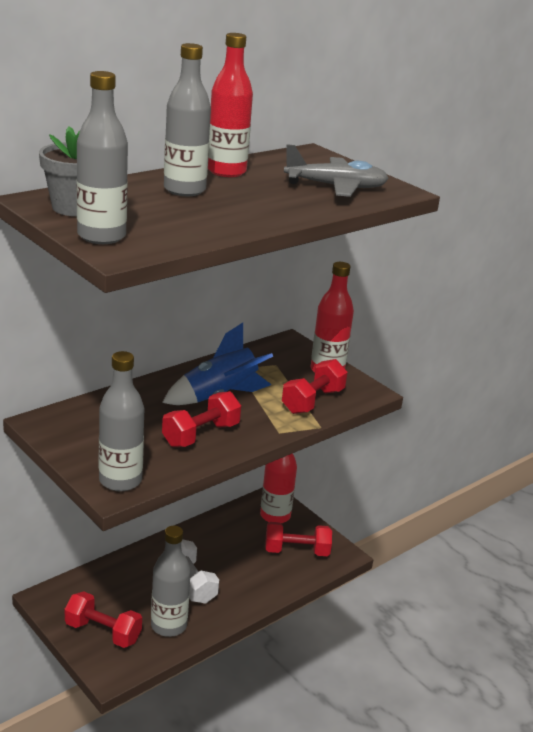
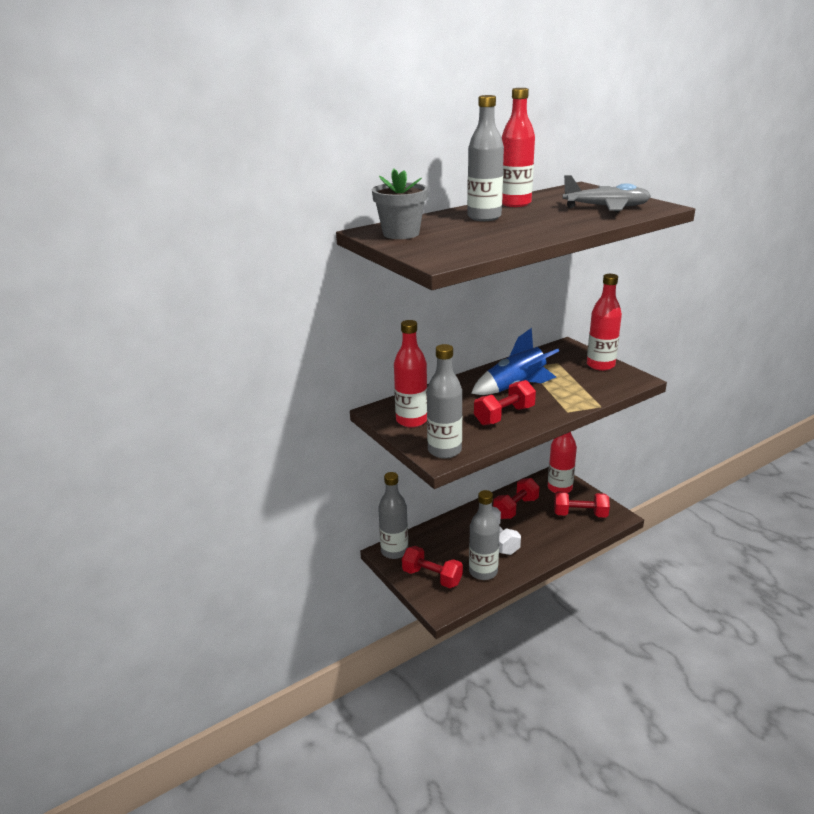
camera: 10 degrees right, 0 degrees up
grey bottle [77,71,128,244] -> grey bottle moved to [378,472,408,559]
red dumbbell [282,359,347,414] -> red dumbbell moved to [493,478,539,519]
none -> red bottle [394,320,427,428]

